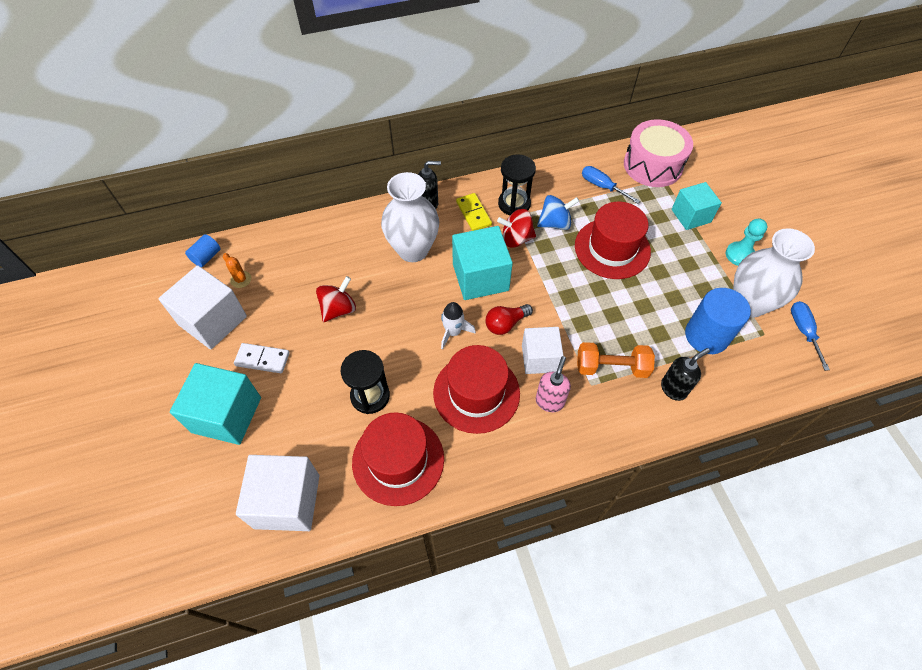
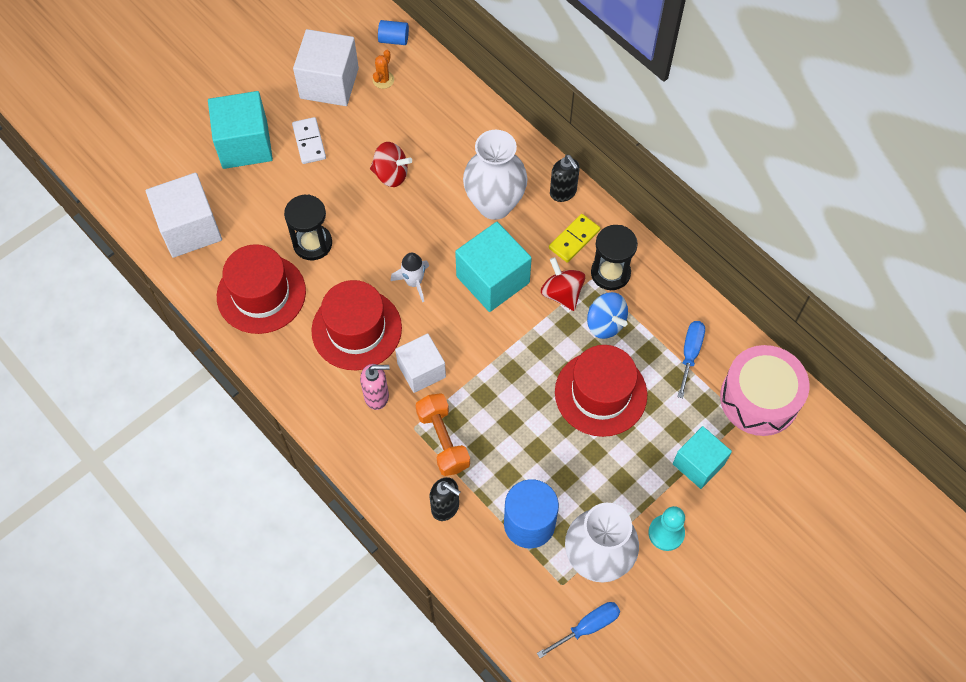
camera: 65 degrees right, 5 degrees up
red light bulb [485,304,533,335] -> none

